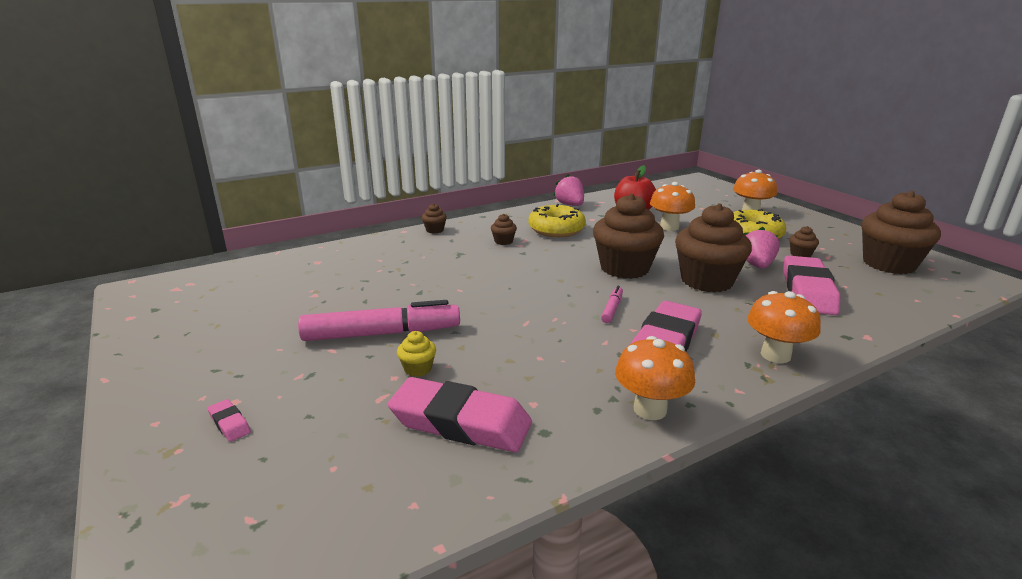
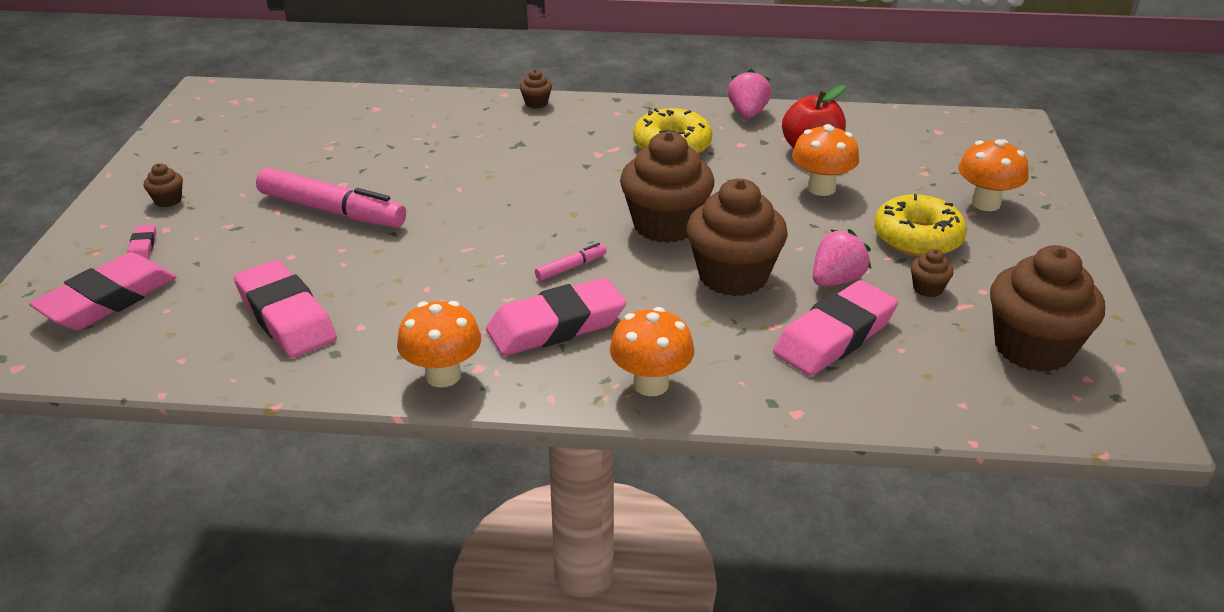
camera: 35 degrees right, 10 degrees up
yellow cupcake [397,331,436,377] -> none
brown cupcake [491,214,517,245] -> brown cupcake moved to [144,163,183,207]
none -> pink eraser [29,252,176,330]

